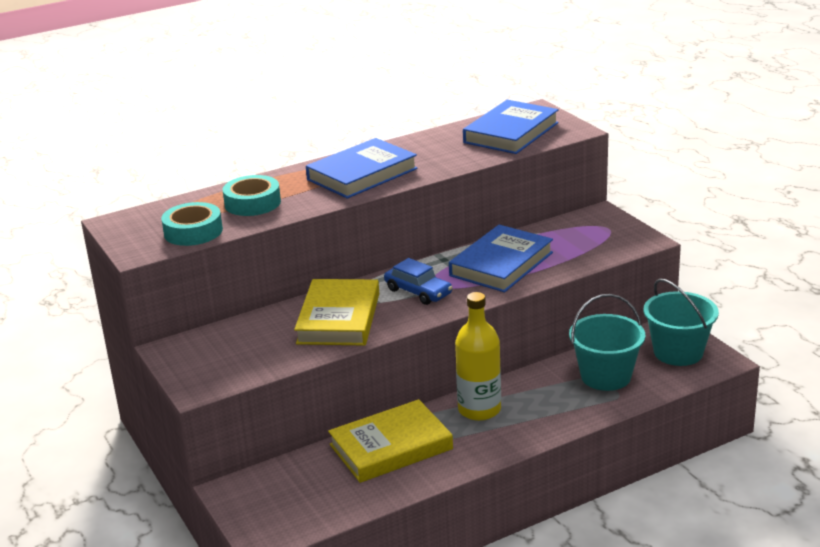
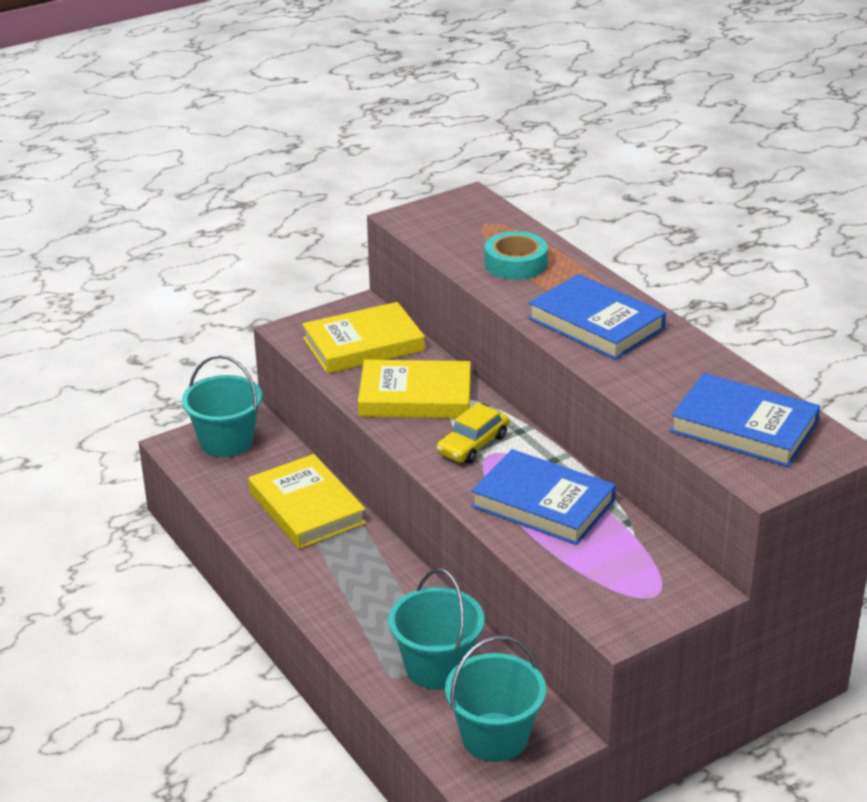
camera: 85 degrees right, 5 degrees up
turquoise tape [161,202,223,246] -> none
blue car [384,258,453,305] -> yellow car [437,403,509,464]
yellow bottle [455,292,501,421] -> none
none -> turquoise bucket [182,355,262,457]
none -> yellow book [302,302,425,374]

